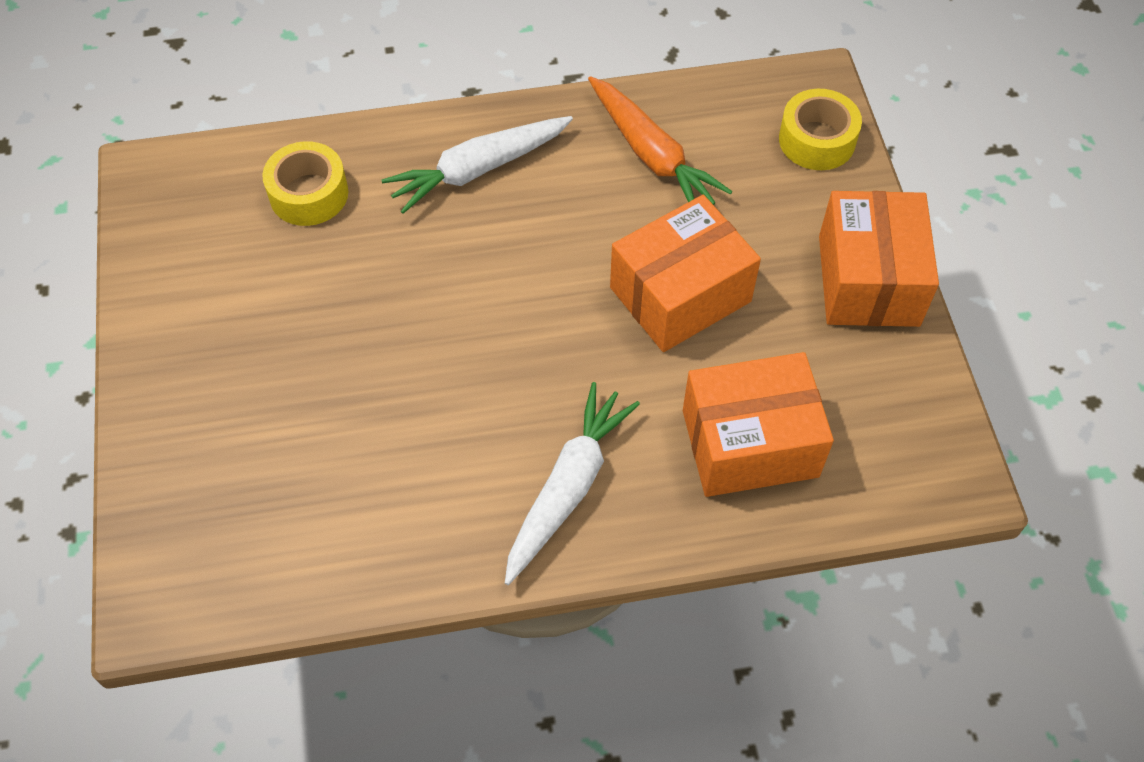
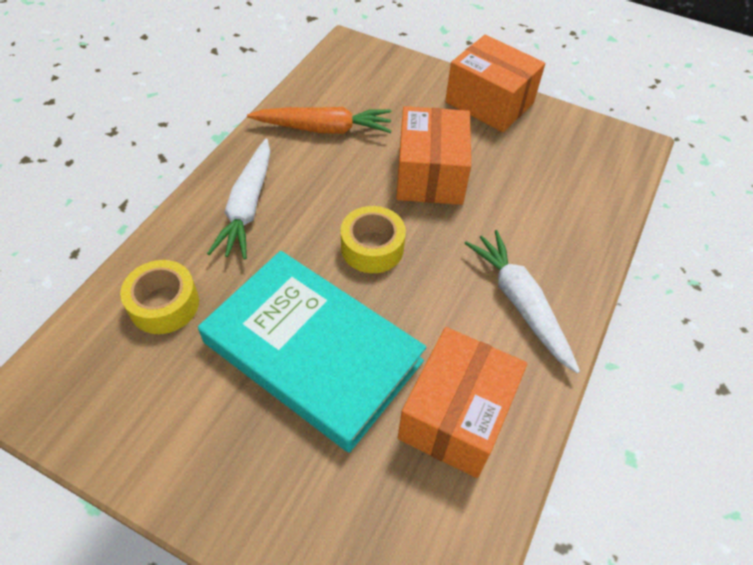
camera: 55 degrees left, 5 degrees down
orange box [683,352,834,497] -> orange box moved to [398,327,527,478]
yellow tape [779,89,862,170] -> yellow tape moved to [341,206,406,273]
none -> turquoise book [198,251,426,453]

